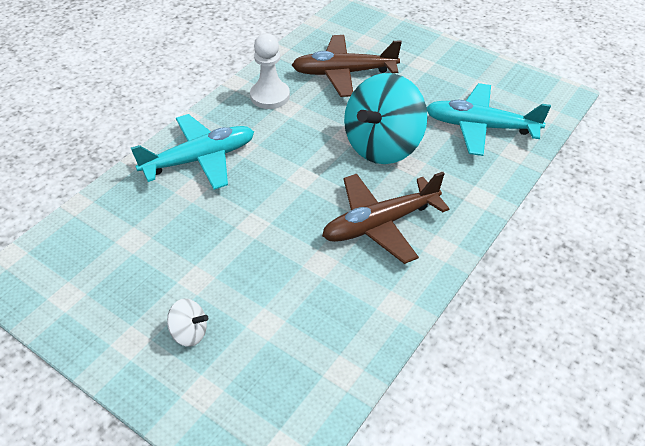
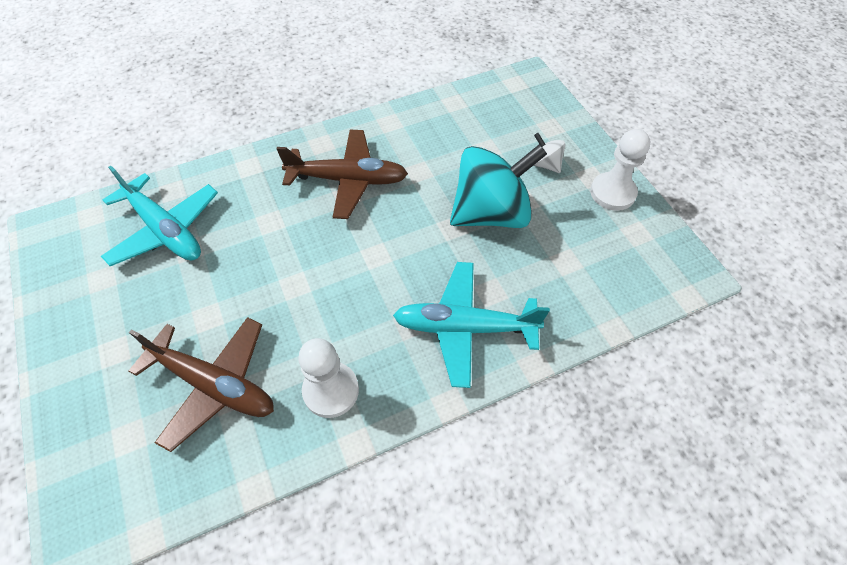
camera: 150 degrees left, 10 degrees up
turquoise spinning top [344,73,428,164] -> turquoise spinning top moved to [450,144,547,228]
none -> white pawn [590,129,651,211]

